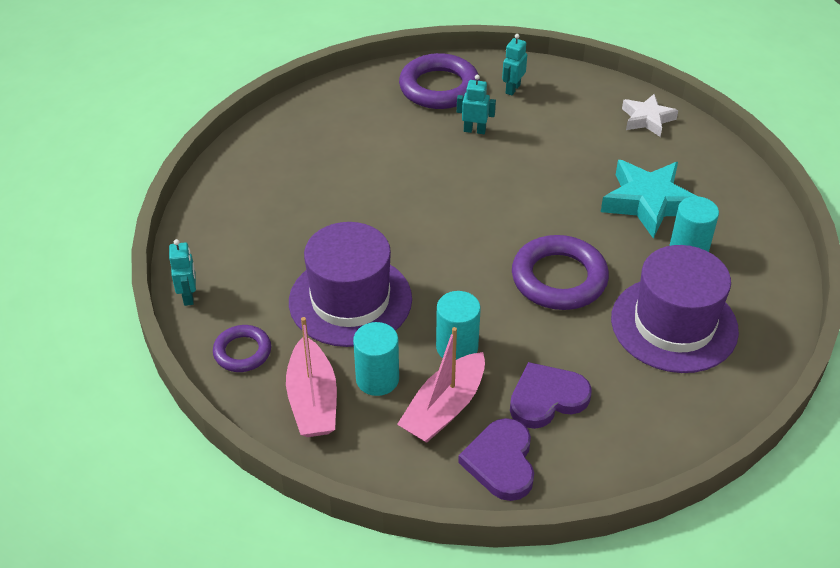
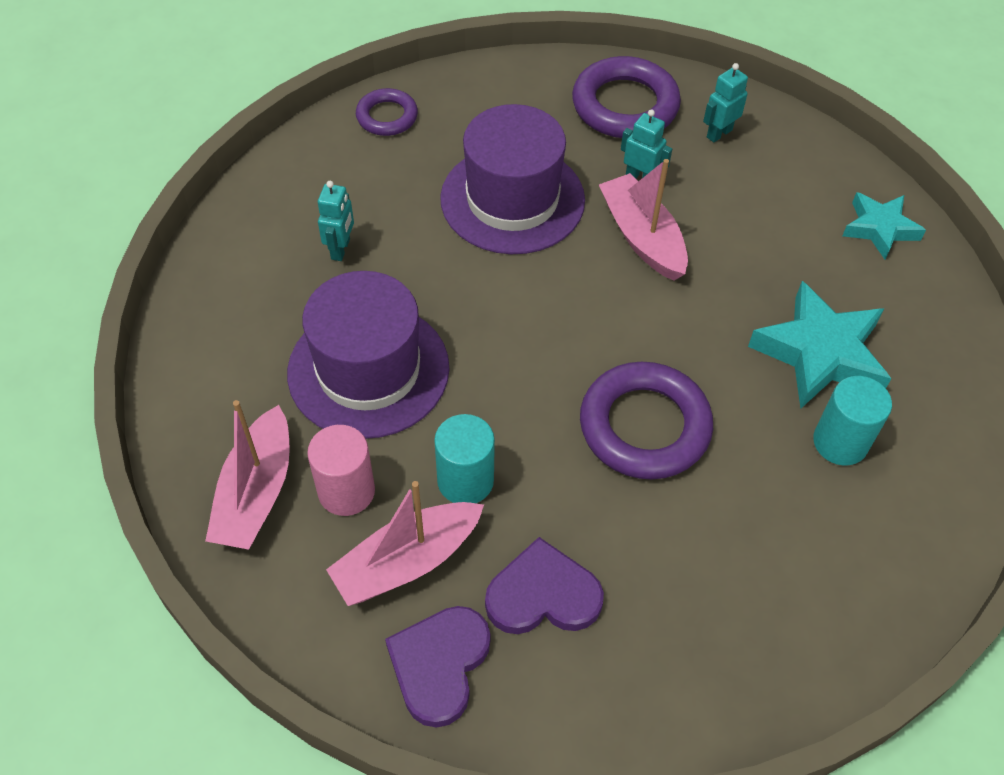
camera: 20 degrees right, 10 degrees up
turquoise robot [169,239,196,306] -> turquoise robot moved to [318,181,354,261]
purple ring [213,325,271,372] -> purple ring moved to [356,88,418,136]
turquoise cylinder [353,322,399,396] -> pink cylinder [307,425,375,516]
purple hat [611,245,739,373] -> purple hat moved to [440,104,585,254]
white star [622,94,678,137] -> turquoise star [843,192,926,259]
none -> pink boat [599,159,688,281]

